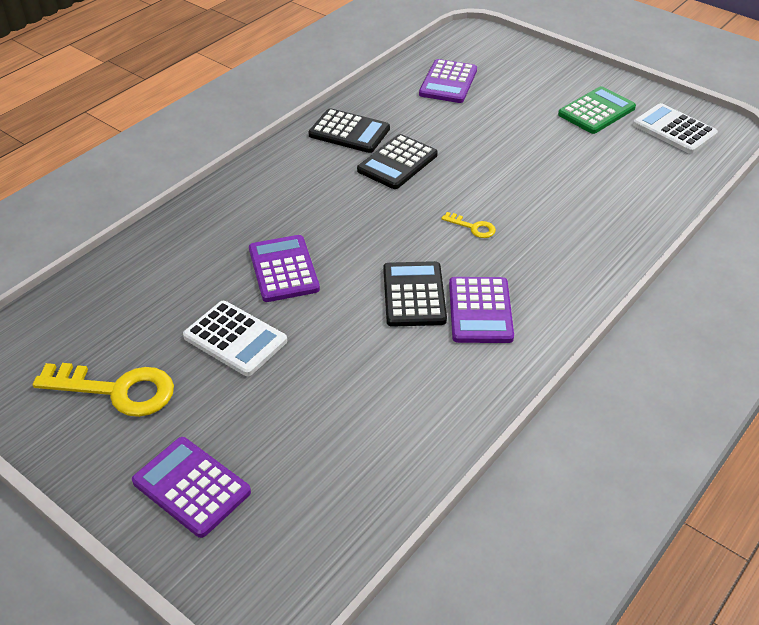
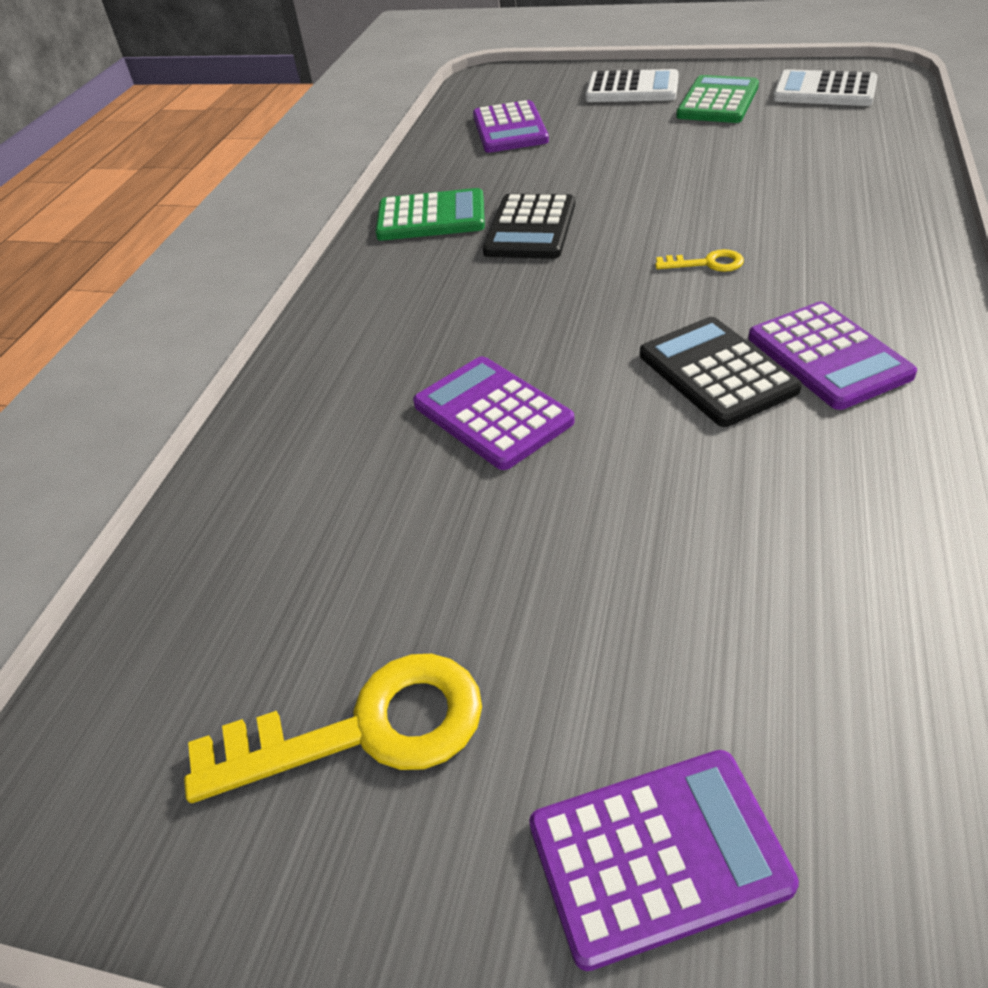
camera: 20 degrees left, 0 degrees up
purple calculator [132,437,251,538] -> purple calculator turned 150 degrees clockwise [529,750,799,971]
white calculator [183,301,287,376] -> white calculator moved to [585,69,679,102]
black calculator [308,108,390,153] -> green calculator [375,188,485,241]

